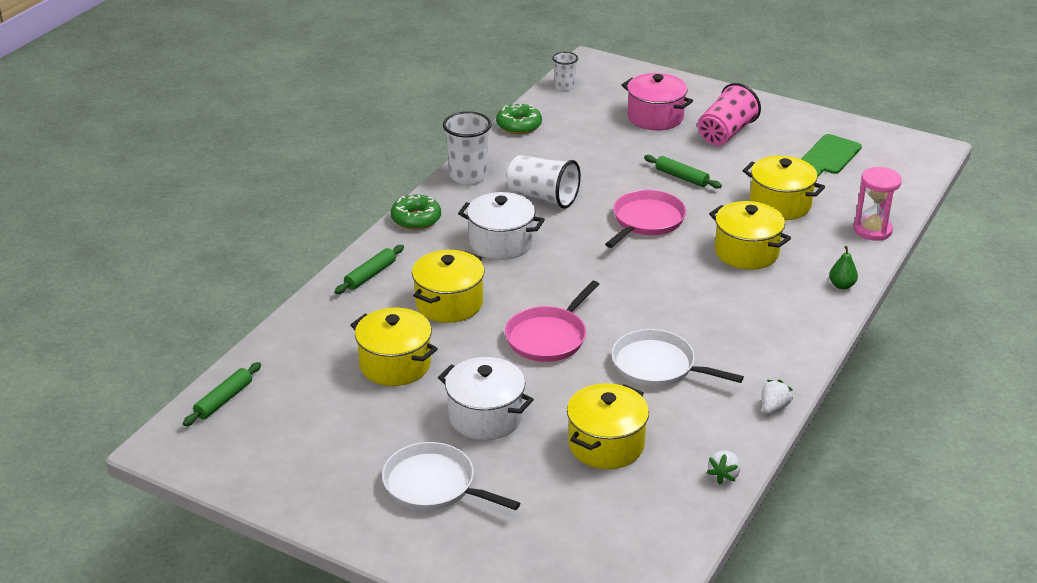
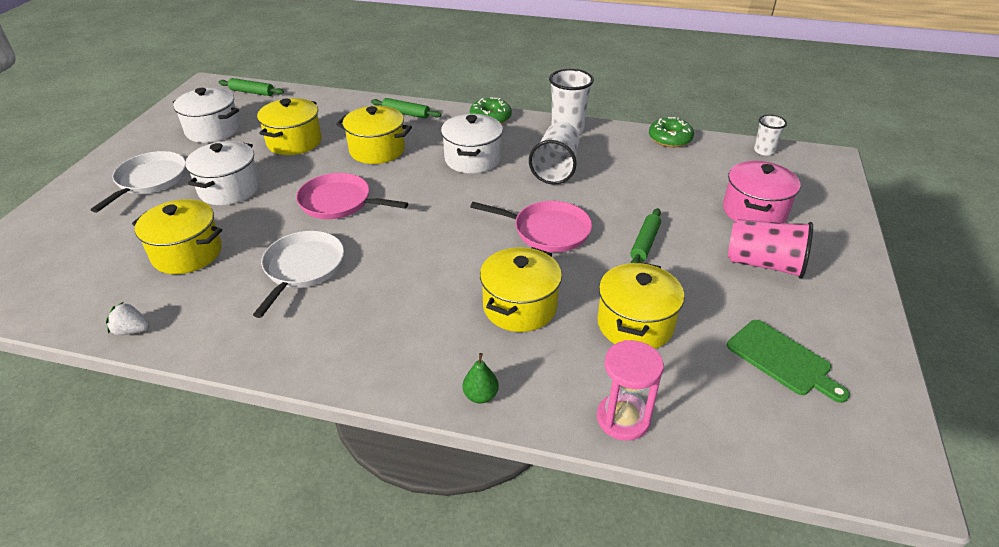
camera: 75 degrees right, 5 degrees up
white strawberry [762,380,793,414] -> none
green cutting board [801,134,862,177] -> green cutting board turned 150 degrees counterclockwise [727,320,850,403]
none -> white pot [173,88,240,143]

